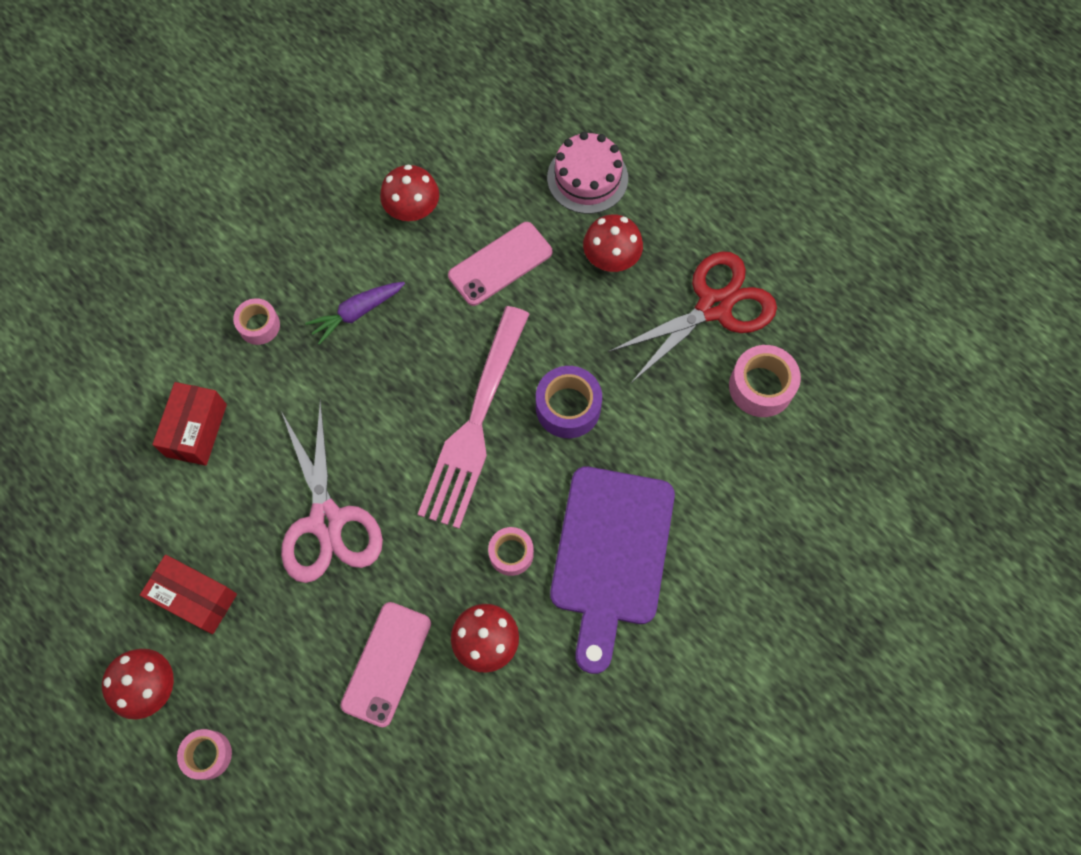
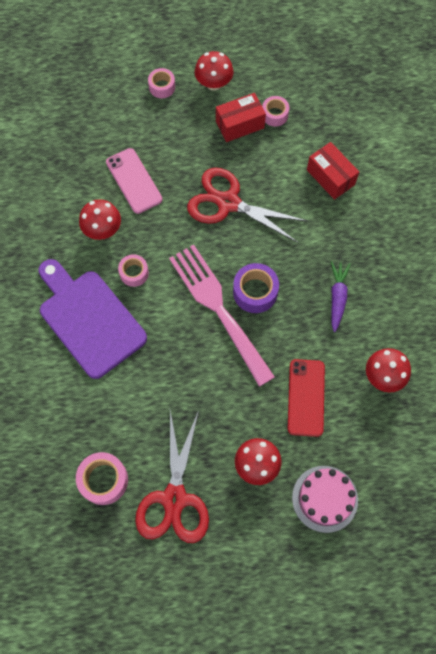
camera: 130 degrees right, 0 degrees up
pink tape [233,298,280,345] -> pink tape moved to [262,96,289,127]
pink scissors [281,400,383,583] -> red scissors [187,168,307,243]
pink phone [448,222,552,306] -> red phone [288,359,325,437]
purple tape [536,366,602,438] -> purple tape moved to [233,263,279,313]

